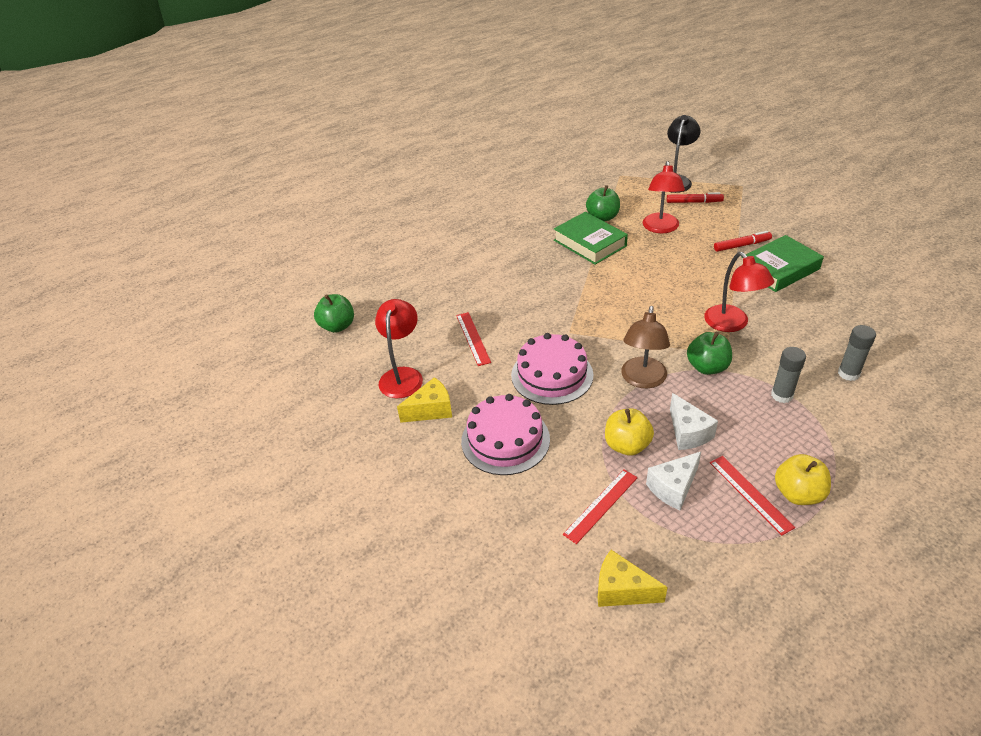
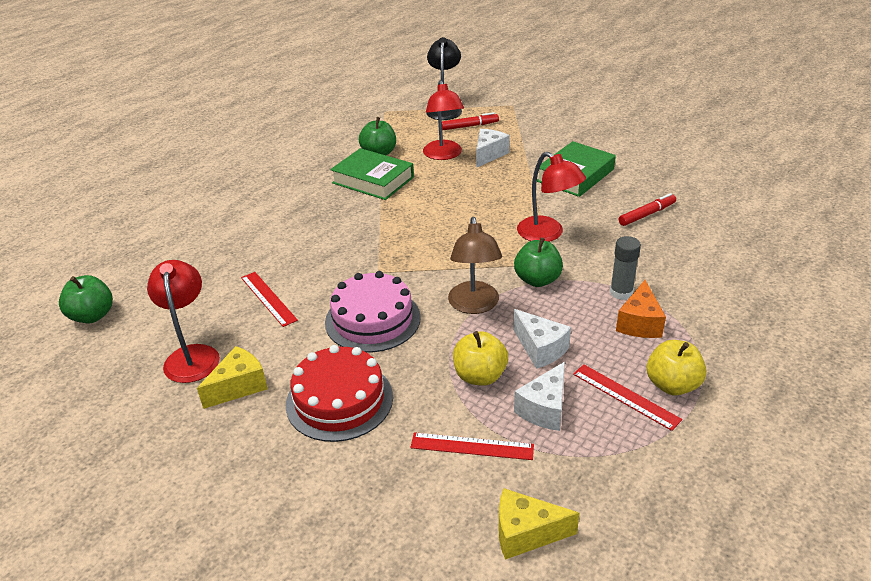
camera: 20 degrees left, 5 degrees down
pink cake [461,394,550,475] -> red cake [286,345,393,442]
red ruler [563,469,638,544] -> red ruler turned 75 degrees clockwise [410,432,534,460]
red marker [714,231,772,252] -> red marker moved to [619,193,676,226]
grey glue stick [838,325,876,381] -> none
none -> white cheese [476,129,510,168]
none -> orange cheese [616,280,666,338]

